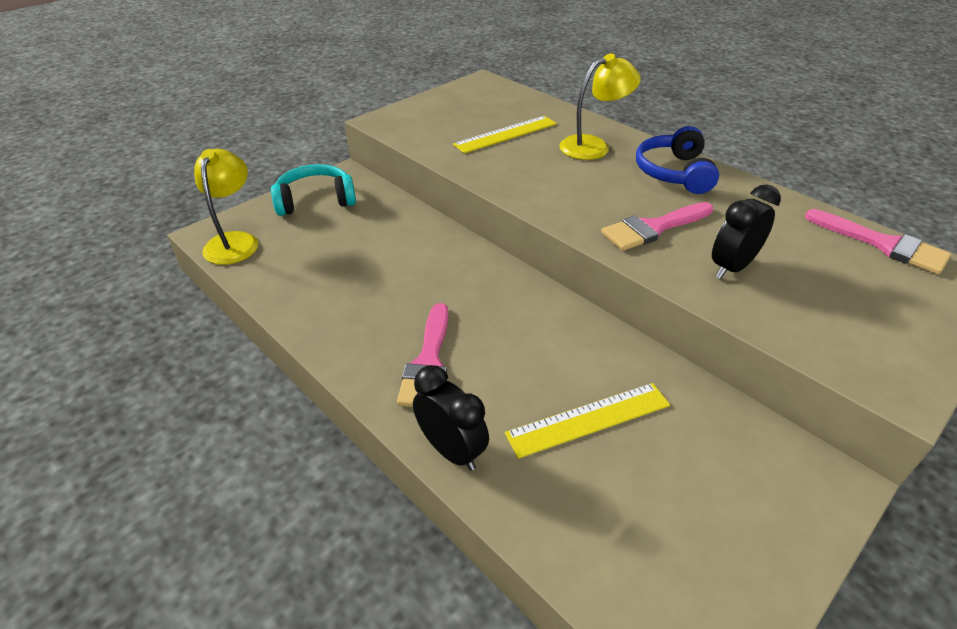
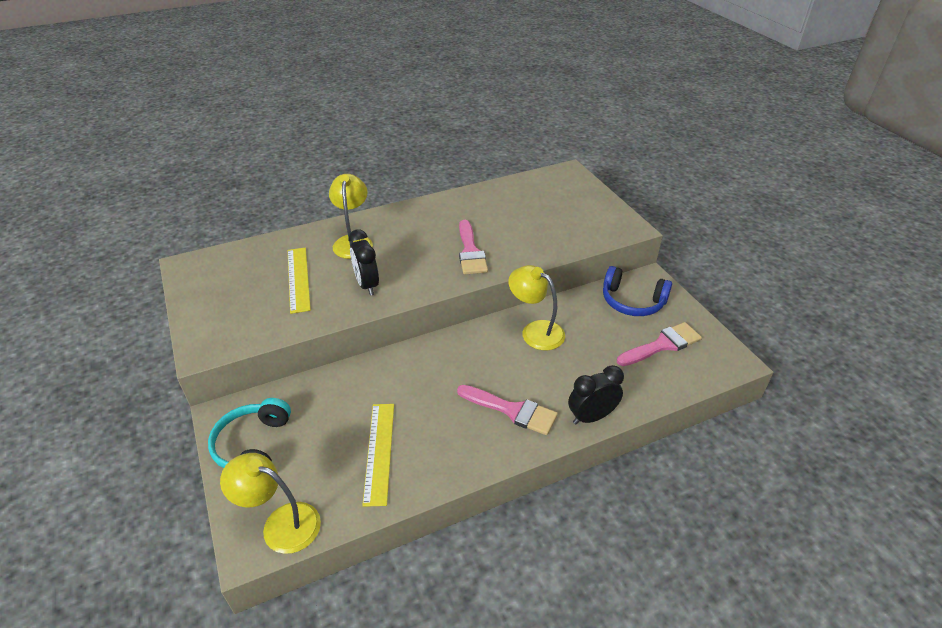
camera: 70 degrees left, 0 degrees up
yellow ruler [505,383,670,459] -> yellow ruler moved to [362,404,394,507]
blue headphones [636,126,719,194] -> blue headphones moved to [603,266,672,316]
black clock [712,184,781,279] -> black clock moved to [348,229,379,295]
pink brush [805,209,951,274] -> pink brush moved to [617,322,702,366]
none -> yellow lamp [508,265,565,350]

